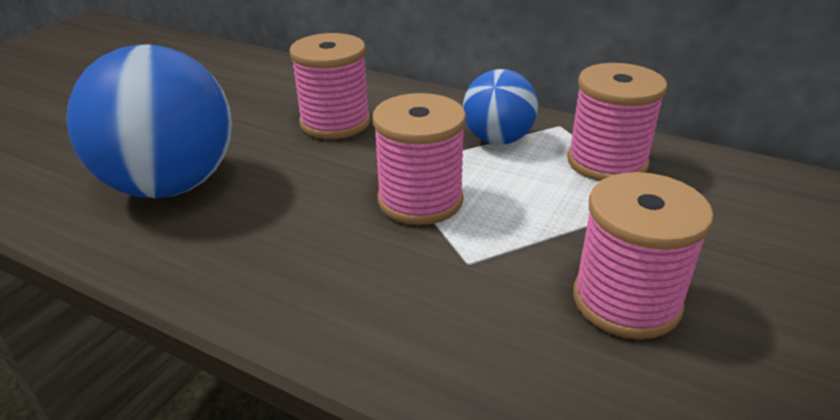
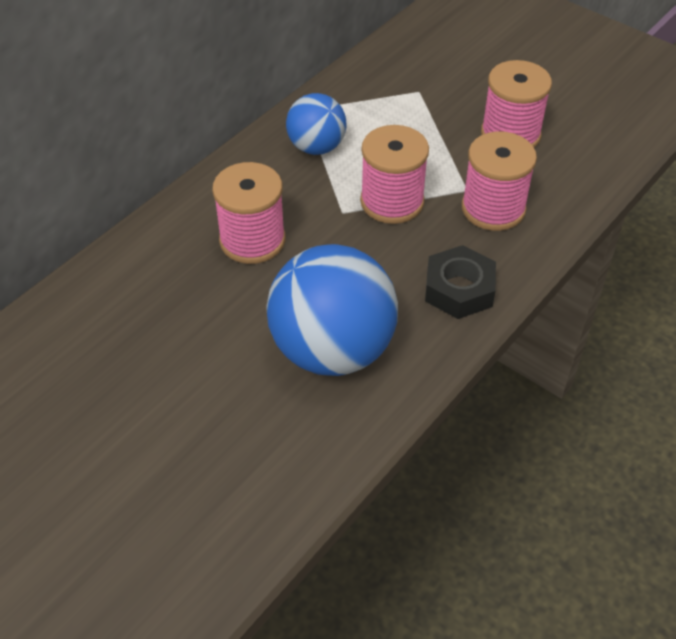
camera: 80 degrees left, 15 degrees up
pink spool [567,63,667,181] -> pink spool moved to [462,131,537,231]
none -> black nut [425,245,496,319]

